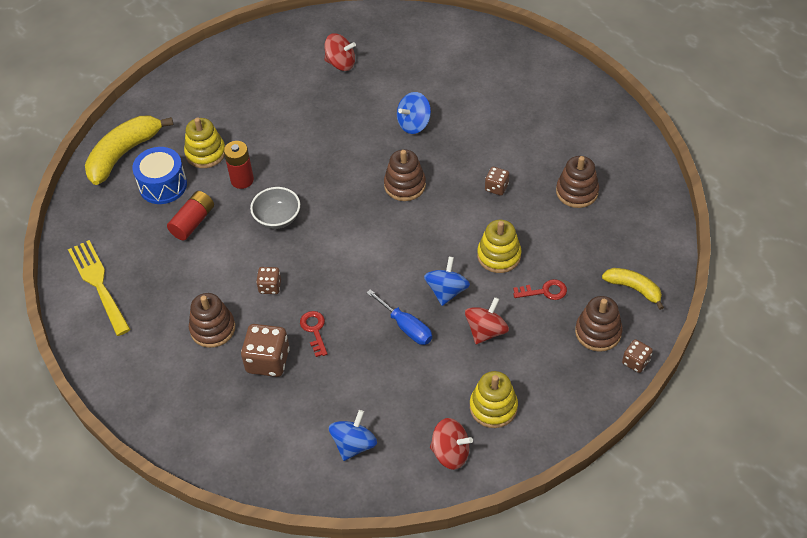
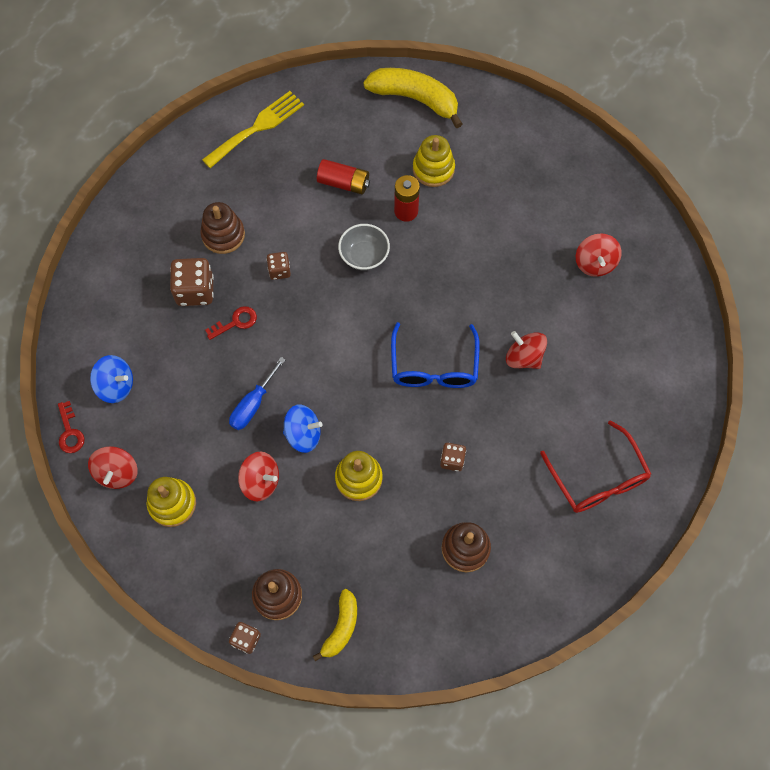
camera: 75 degrees right, 15 degrees up
blue drum [132,147,187,204] -> none
brown stacking toy [384,149,426,201] -> blue glasses [391,322,480,388]
blue spinning top [397,92,431,134] -> red spinning top [506,331,547,369]
red key [513,279,567,300] -> red key moved to [58,401,85,453]
none -> red glasses [540,420,651,513]

